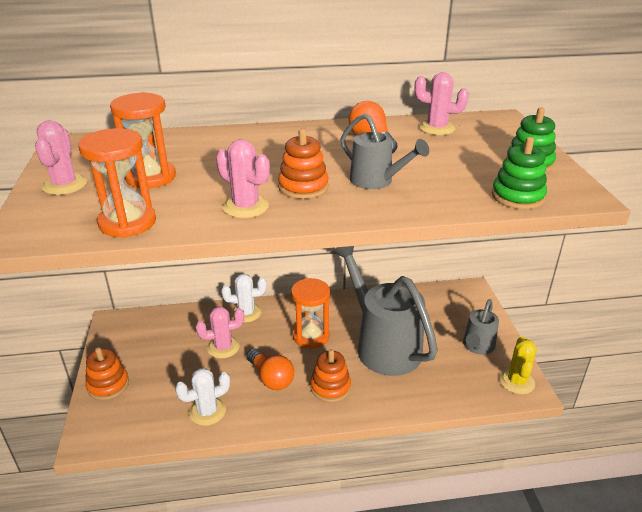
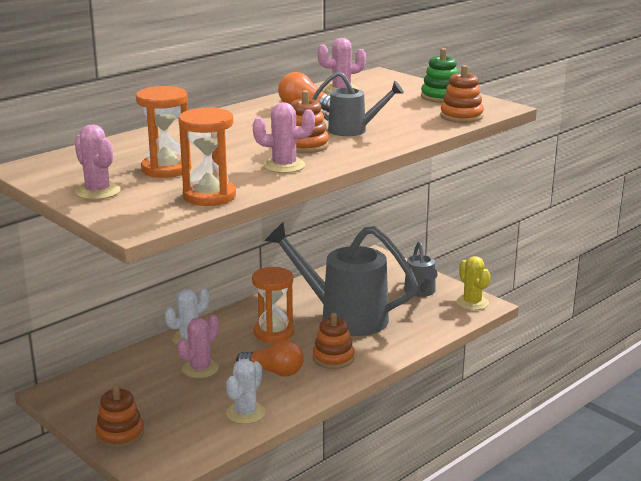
camera: 35 degrees left, 10 degrees down
green stacking toy [492,137,547,209] -> orange stacking toy [440,65,484,123]

